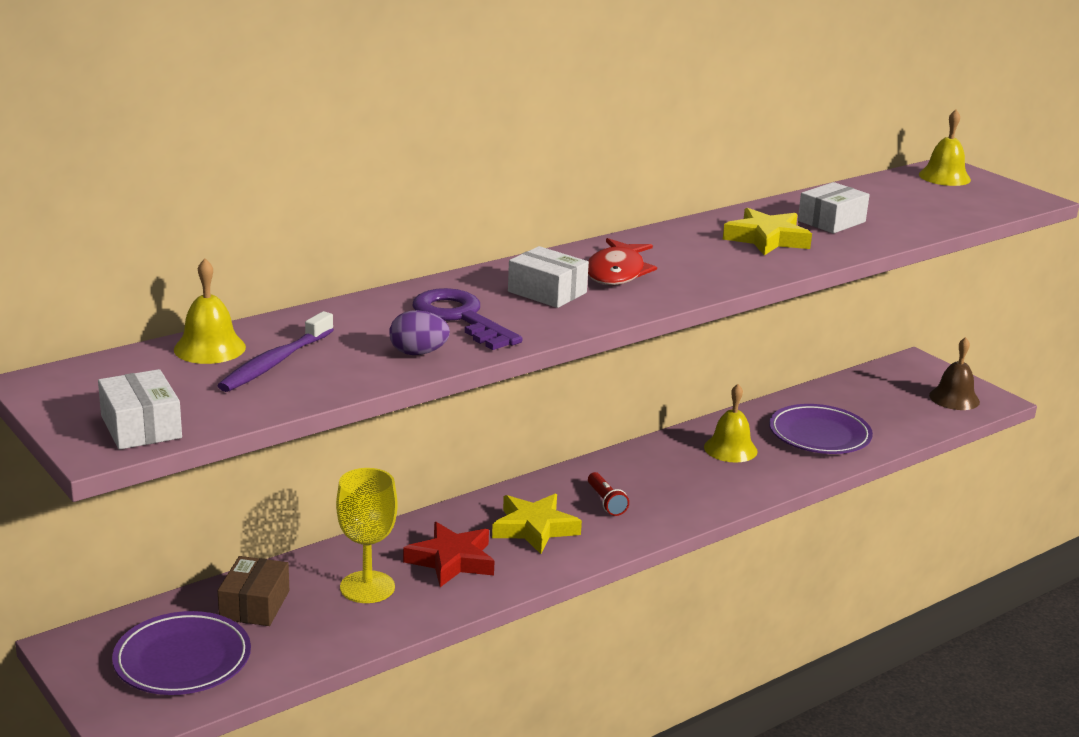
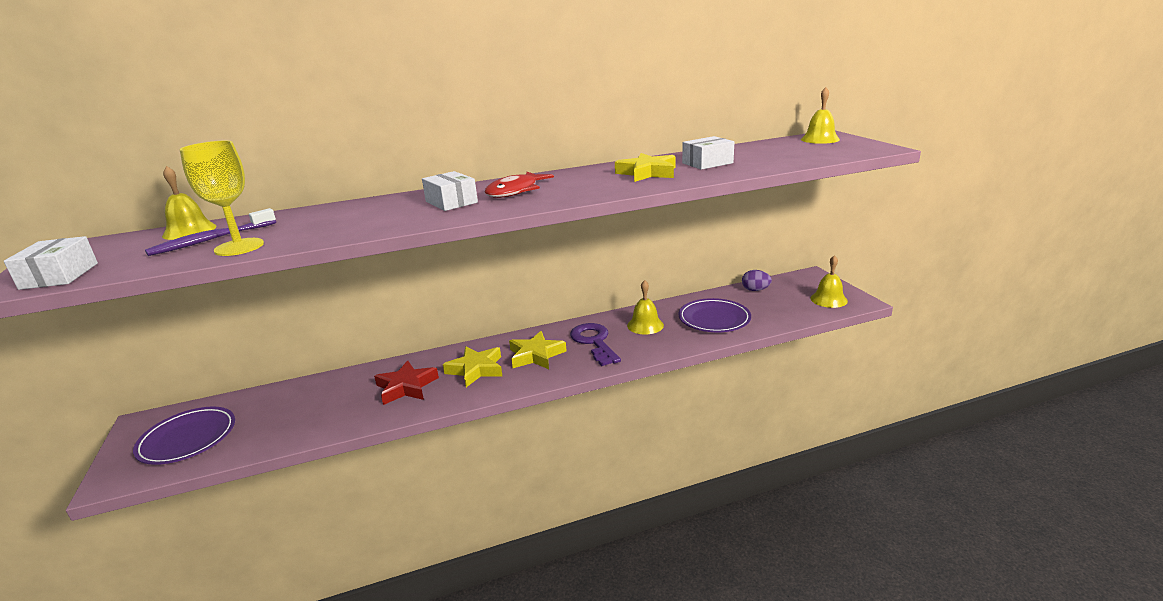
camera: 20 degrees right, 0 degrees up
brown box [218,556,289,626] -> none
yellow goblet [336,468,398,603] -> yellow goblet moved to [180,141,264,256]
purple egg [389,310,450,355] -> purple egg moved to [742,270,772,291]
purple key [412,288,522,350] -> purple key moved to [570,323,621,366]
red flashlight [588,472,629,516] -> yellow star [509,331,567,369]
brown bell [929,337,980,410] -> yellow bell [810,255,848,308]

